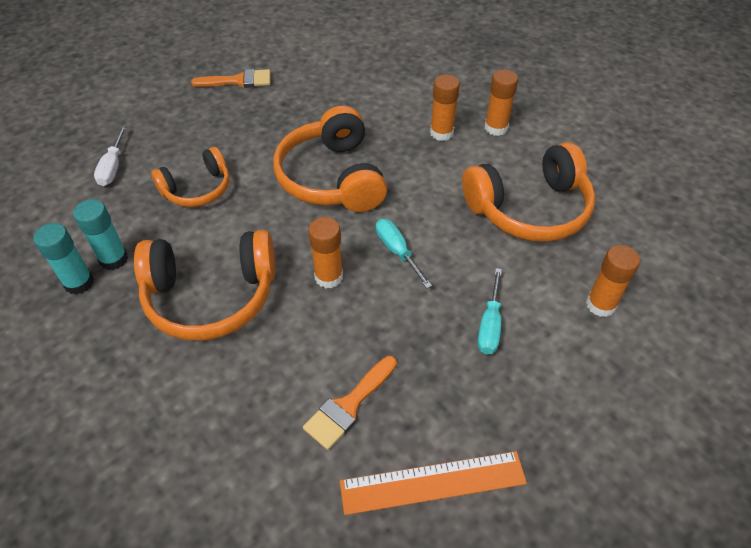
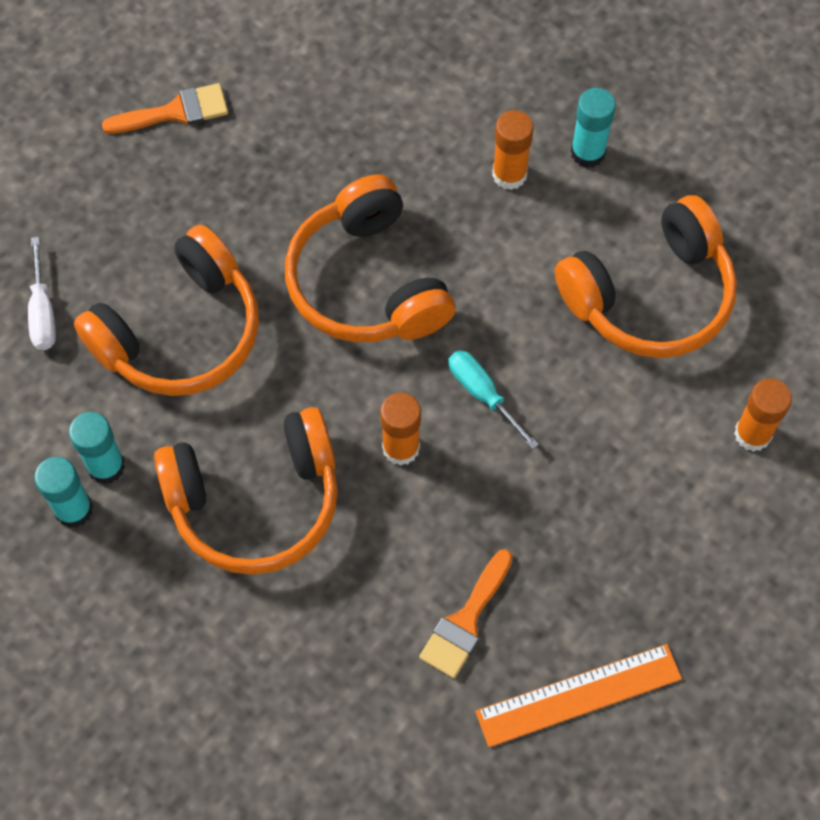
camera: 10 degrees left, 15 degrees up
orange headphones [151,147,230,207] -> orange headphones [74,225,259,396], size x1.63
turquoise screwdriver [477,268,502,354] -> none
orange glue stick [485,70,518,136] -> turquoise glue stick [571,88,616,168]

